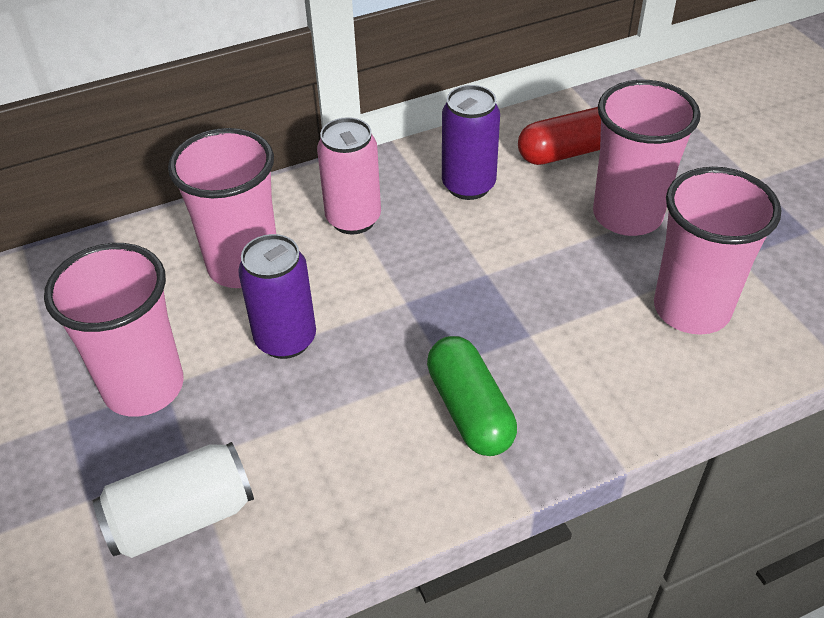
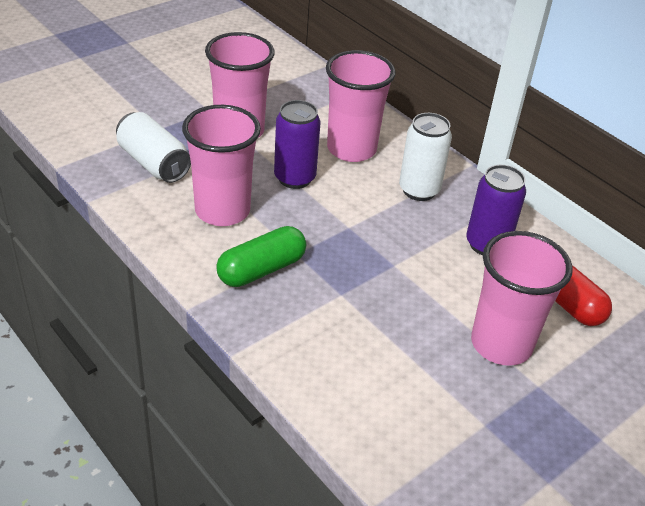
camera: 70 degrees right, 5 degrees down
pink can [317,117,381,235] -> white can [399,113,452,201]
pink cup [654,167,781,335] -> pink cup moved to [182,105,261,226]

